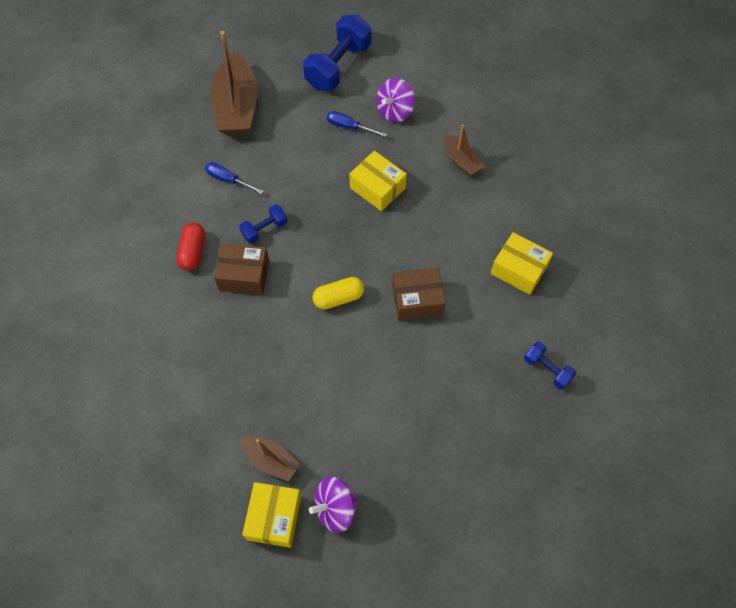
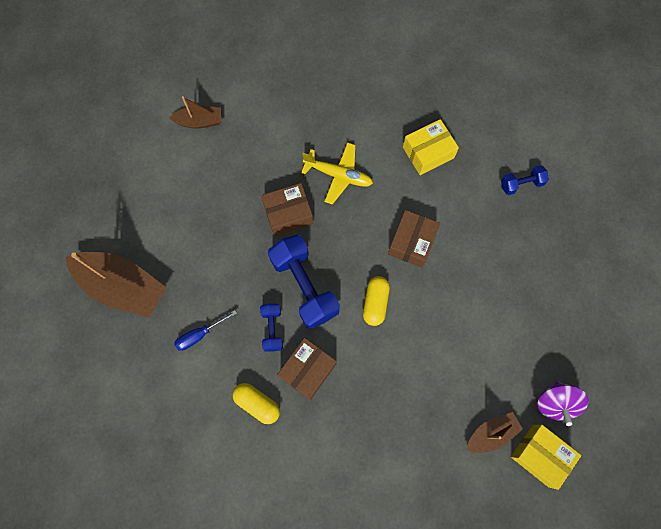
camera: 60 degrees left, 10 degrees up
red capsule [177,223,205,270] -> yellow capsule [233,383,280,424]
blue dumbbell [303,15,372,91] -> blue dumbbell moved to [268,235,340,329]
blue screwdriver [327,111,387,137] -> none
yellow box [349,151,407,211] -> brown box [261,183,313,236]
purple spinning top [376,78,415,123] -> none
brown boat [444,124,484,176] -> brown boat moved to [169,96,221,129]
none -> yellow plane [301,142,373,205]

